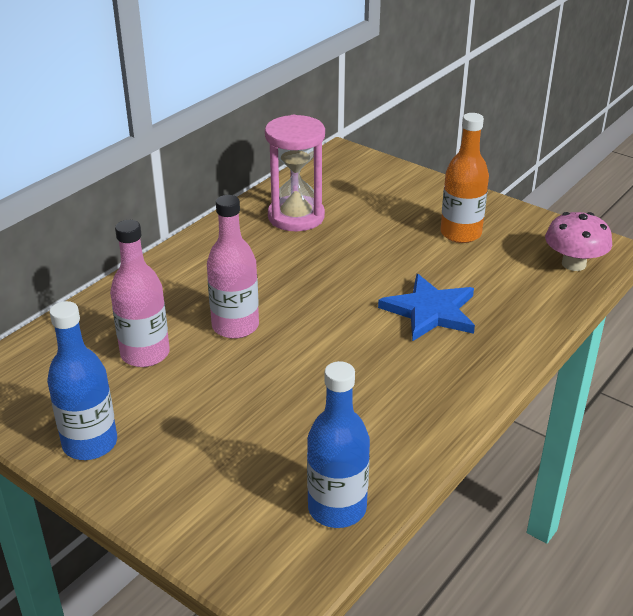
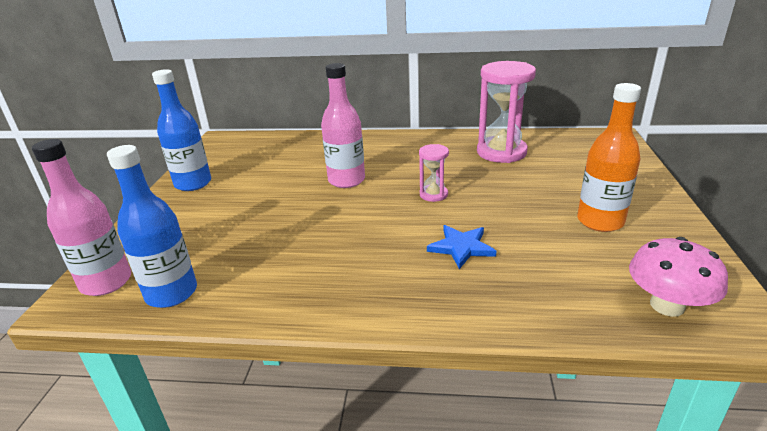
camera: 60 degrees right, 5 degrees down
pink bottle [110,220,170,367] -> pink bottle moved to [32,139,131,296]
blue star [378,274,475,342] -> blue star [427,225,496,269], size x0.66
none -> pink hourglass [419,144,449,202]

